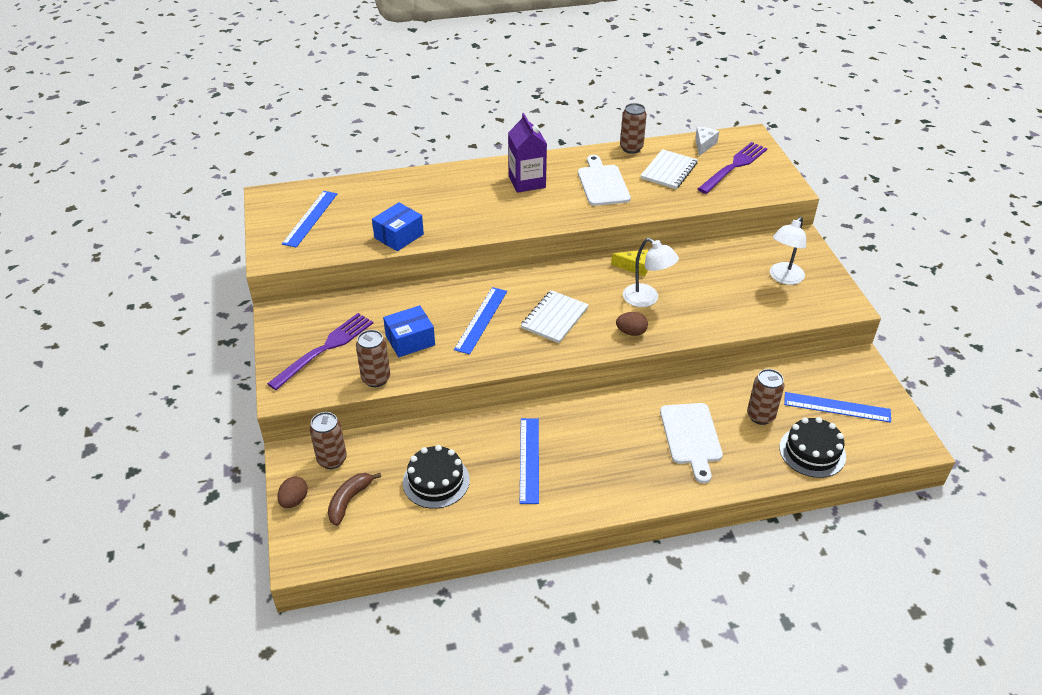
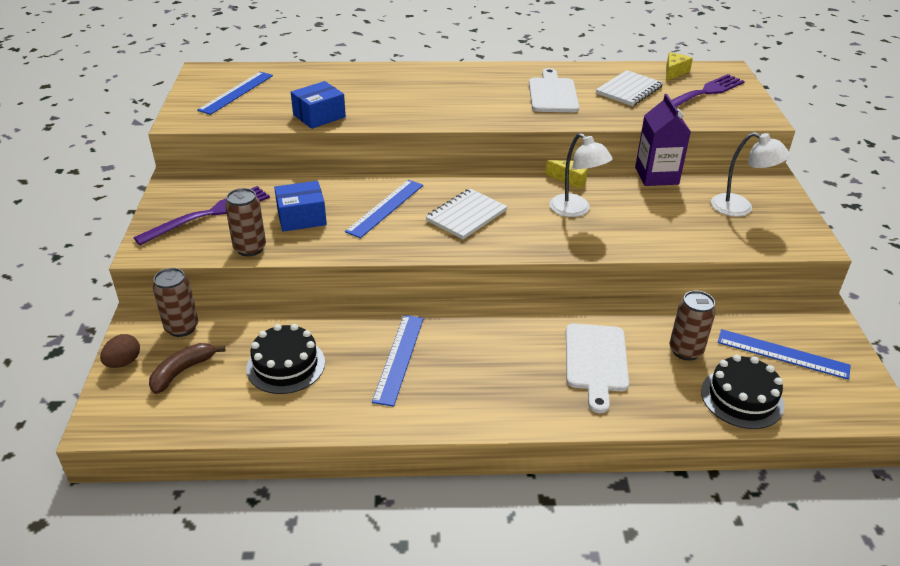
camera: 10 degrees right, 5 degrees down
purple carton [508,113,547,193] -> purple carton moved to [635,94,691,186]
brown egg [616,312,648,336] -> none
brown can [620,103,647,154] -> none
white cheese [695,127,719,156] -> yellow cheese [666,52,693,81]
white lamp [770,217,806,285] -> white lamp turned 105 degrees counterclockwise [711,132,790,217]

